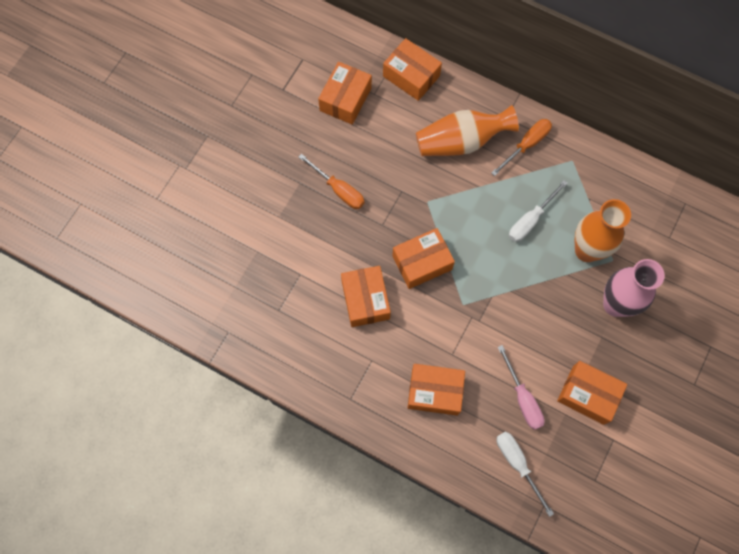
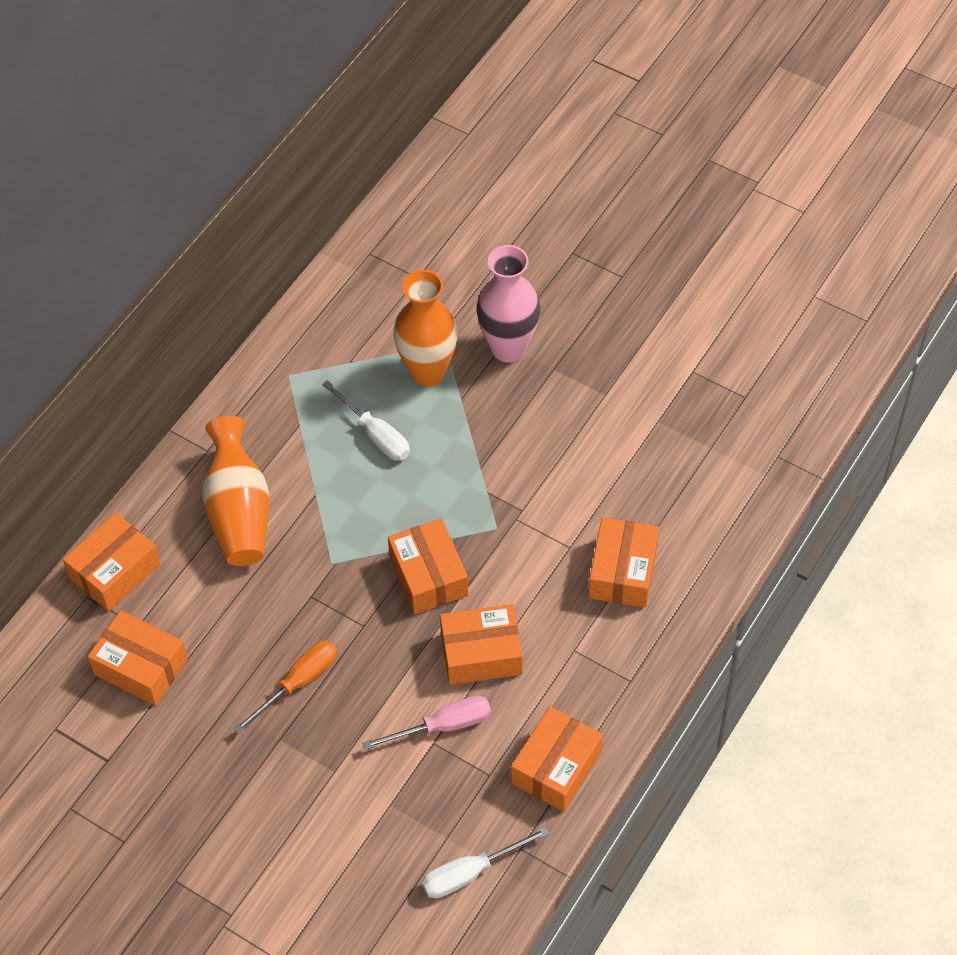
camera: 85 degrees left, 15 degrees down
orange screwdriver [491,119,552,176] -> none
white screwdriver [496,432,554,517] -> white screwdriver moved to [422,827,549,898]
pink screwdriver [498,345,545,430] -> pink screwdriver moved to [362,696,491,750]
orange box [557,361,627,425] -> orange box moved to [511,706,603,812]

